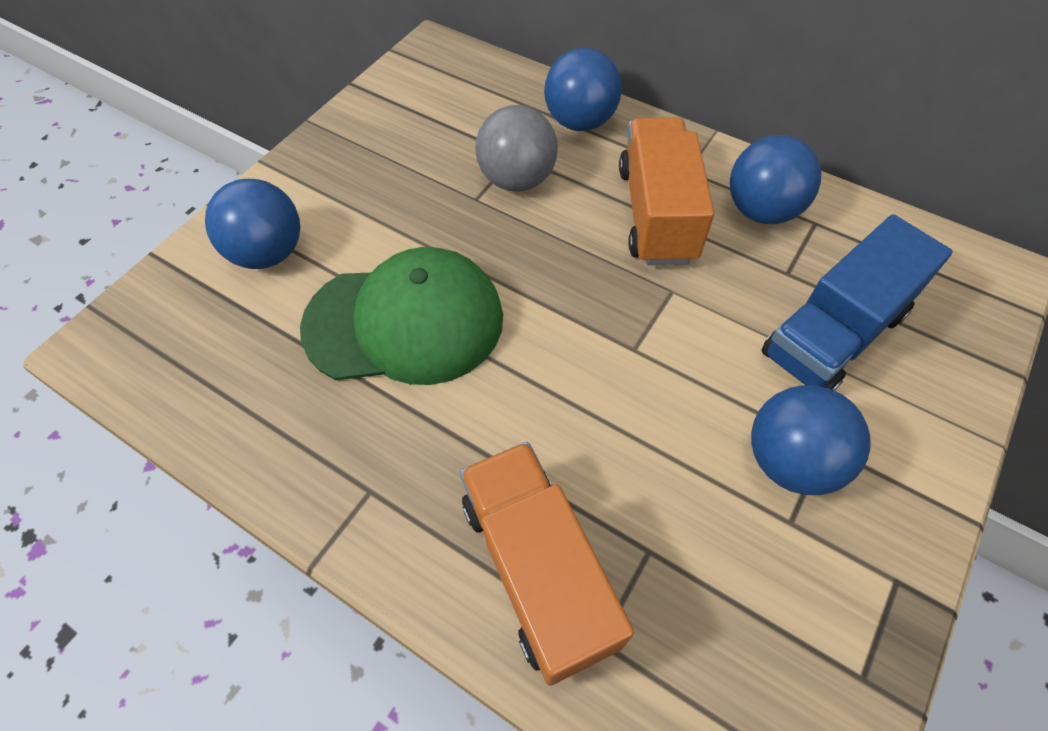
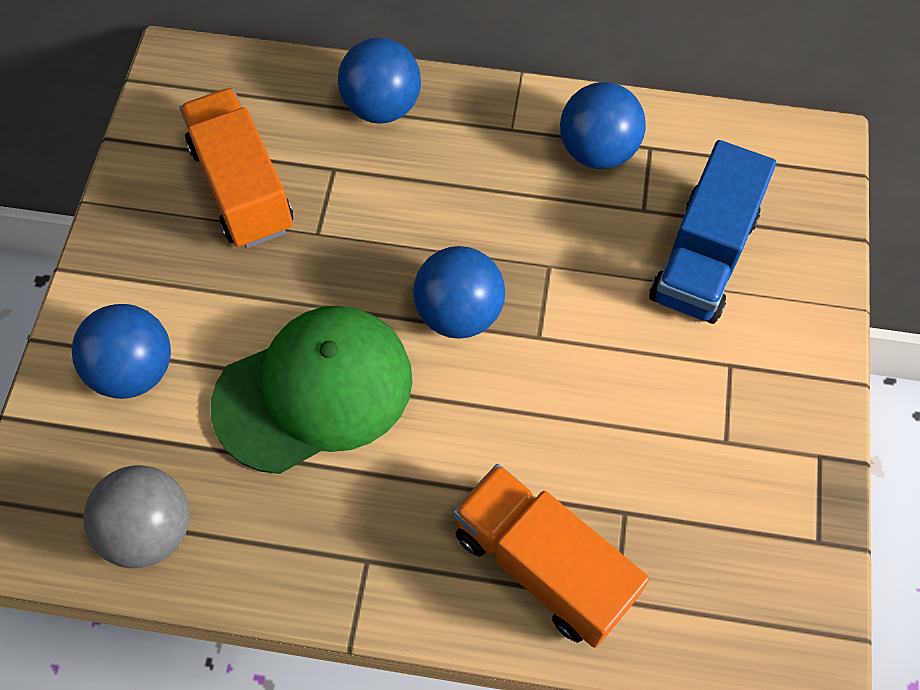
camera: 25 degrees left, 5 degrees up
grey ball [475,105,558,192] -> grey ball moved to [83,465,189,568]
orange truck [619,117,714,265] -> orange truck moved to [180,88,293,248]
blue ball [751,385,870,495] -> blue ball moved to [413,246,505,339]

